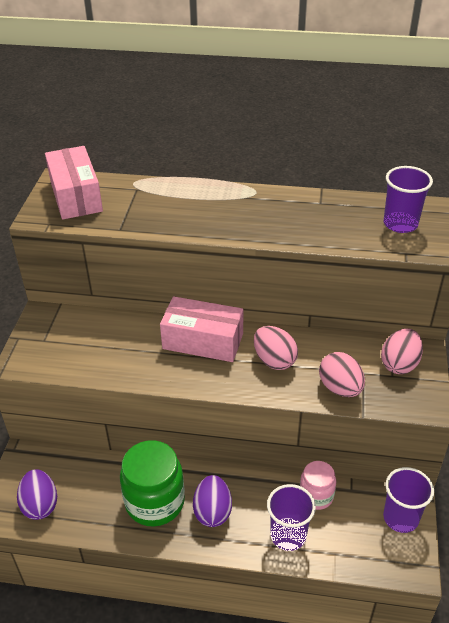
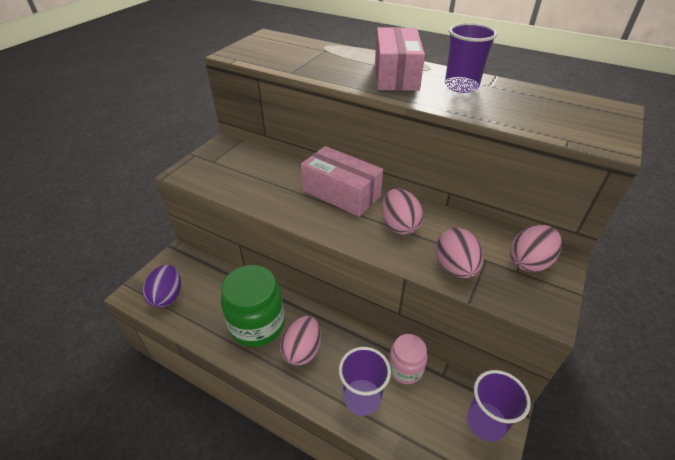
camera: 20 degrees right, 0 degrees up
pink box [45,146,103,220] -> pink box moved to [375,27,425,91]
purple egg [193,475,232,527] -> pink egg [280,316,321,366]
purple cup [384,166,433,233] -> purple cup moved to [445,23,497,93]

